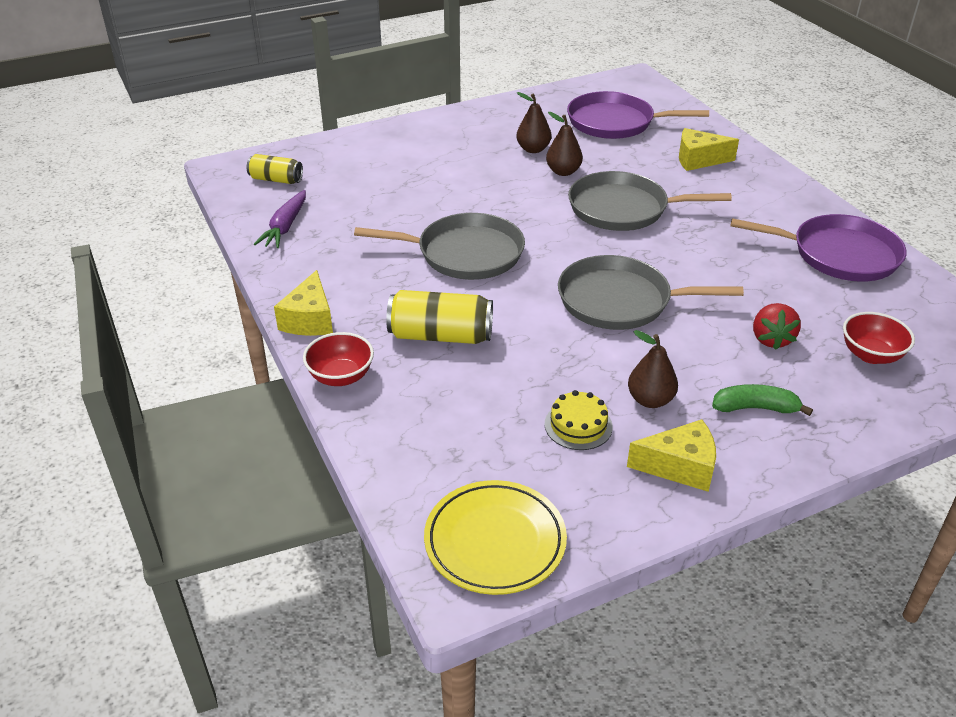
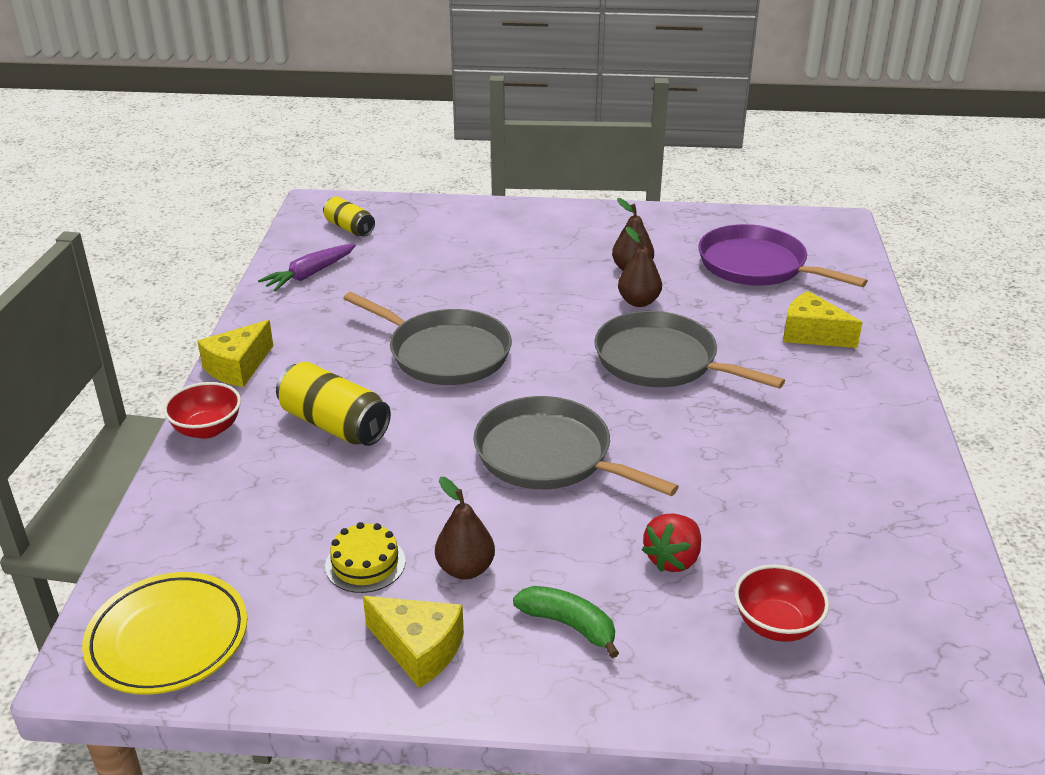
camera: 30 degrees right, 5 degrees down
purple pan [731,214,907,282] -> none

